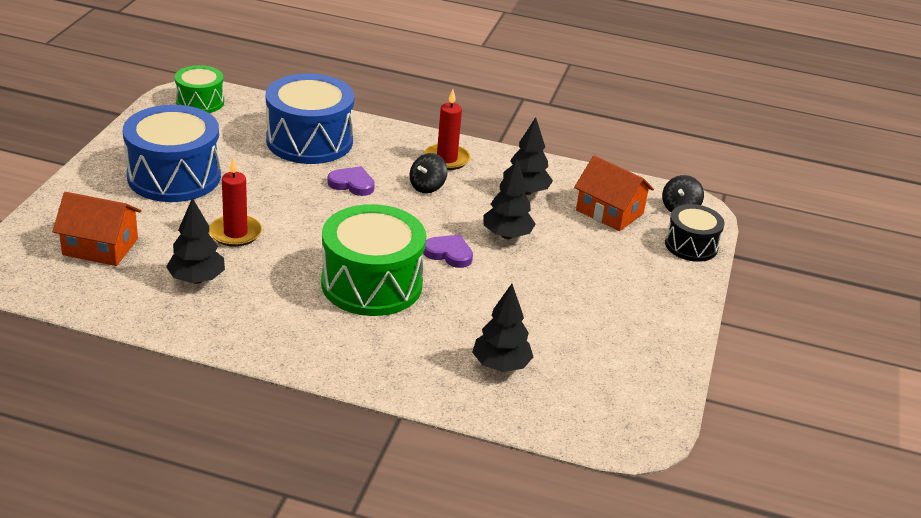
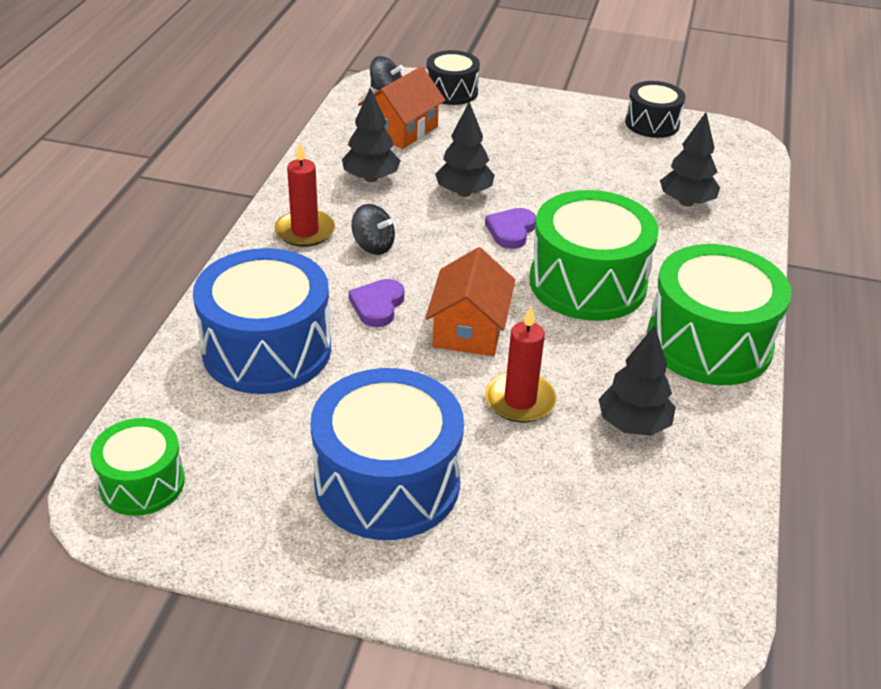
camera: 90 degrees left, 5 degrees up
orange house [52,192,141,266] -> orange house moved to [425,247,515,356]
none -> black drum [625,81,686,138]
none -> green drum [647,244,792,385]

